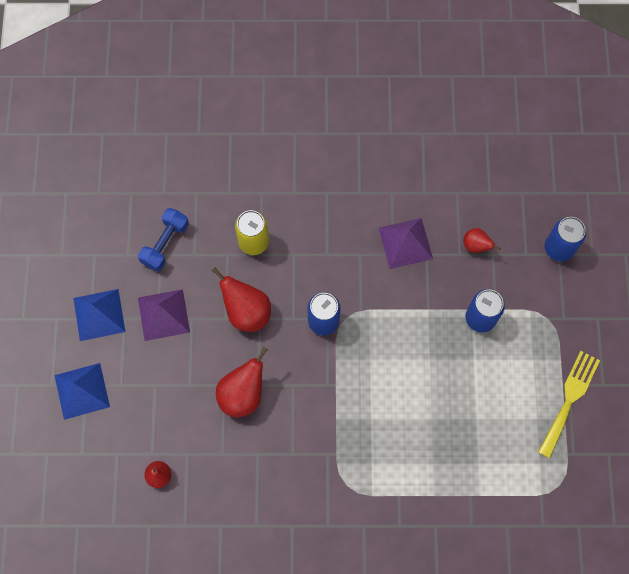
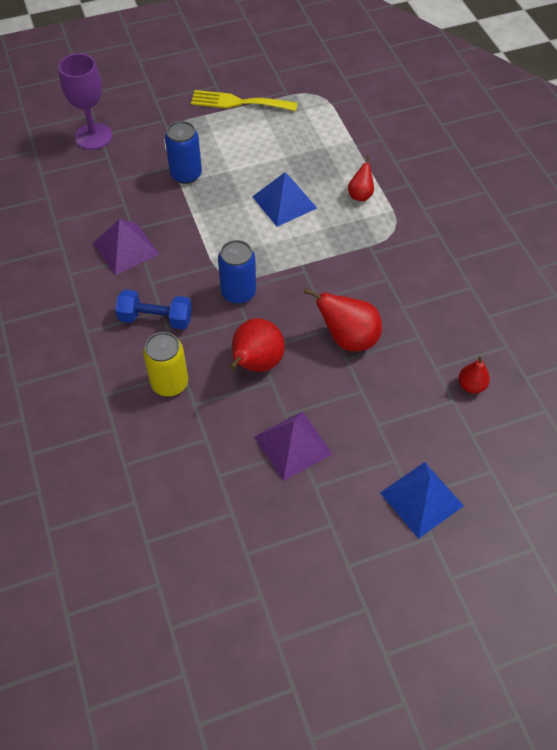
camera: 110 degrees left, 15 degrees down
blue pyramid [73,289,126,341] -> blue pyramid moved to [252,172,317,227]
blue dumbbell [138,208,189,271] -> blue dumbbell moved to [115,289,192,330]
red pear [463,228,501,253] -> red pear moved to [348,155,374,201]
blue can [545,217,586,261] -> purple goblet [58,53,113,150]

